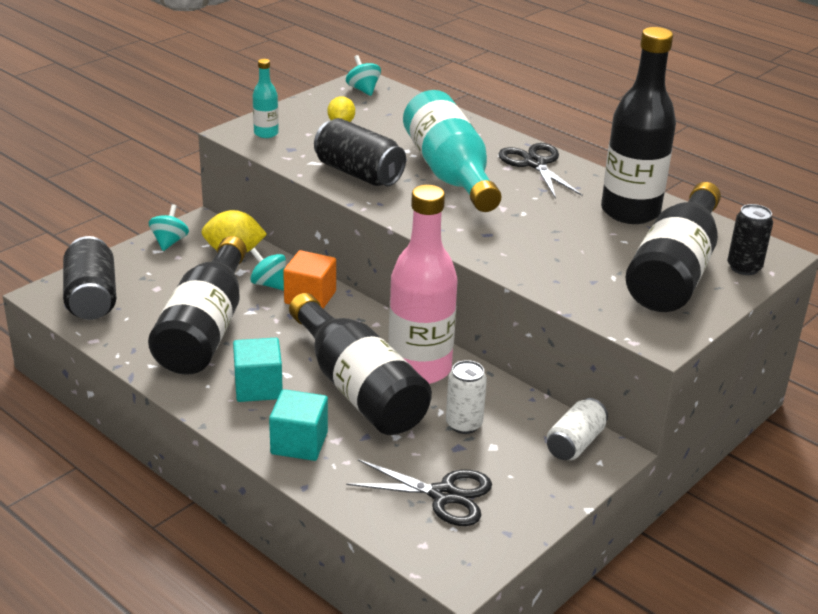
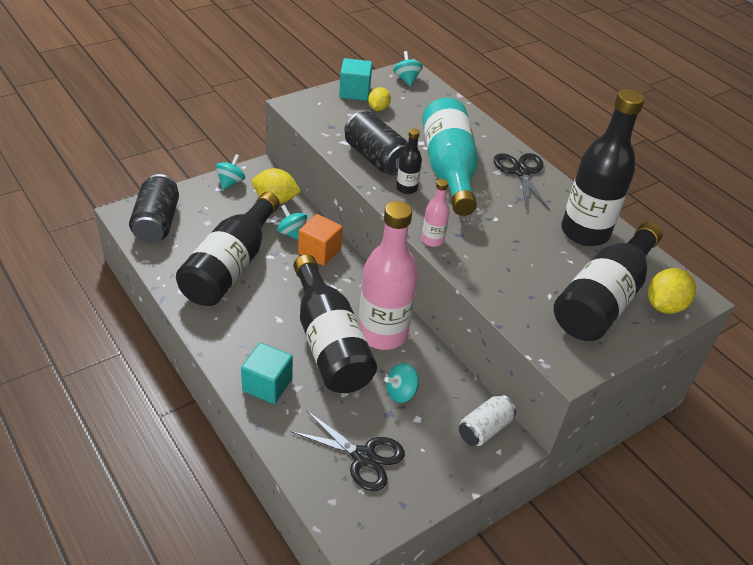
camera: 10 degrees right, 10 degrees up
turquoise cube [233,338,283,402] -> turquoise cube moved to [339,58,372,101]
turquoise bottle [253,59,279,138] -> none
white can [446,360,487,434] -> turquoise spinning top [385,363,419,403]
black can [727,204,773,275] -> yellow lemon [648,268,696,314]
none -> black bottle [396,128,422,194]
none -> pink bottle [422,179,450,247]

